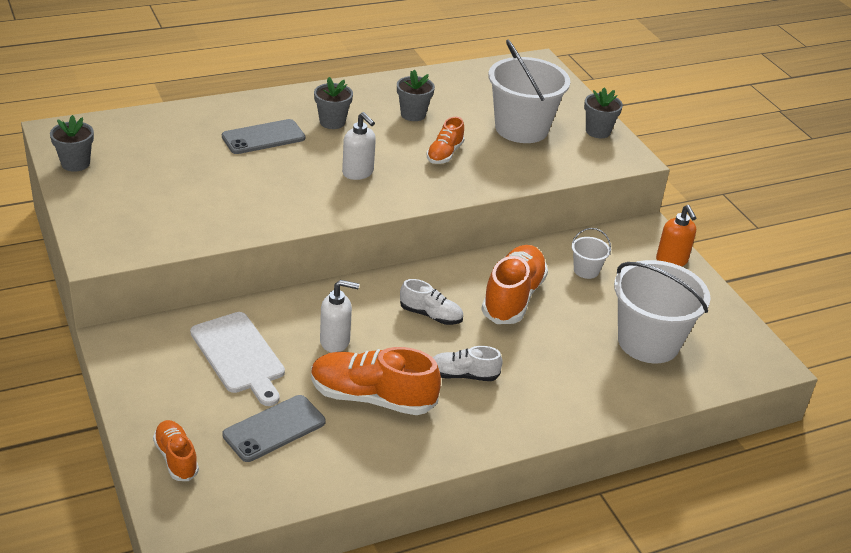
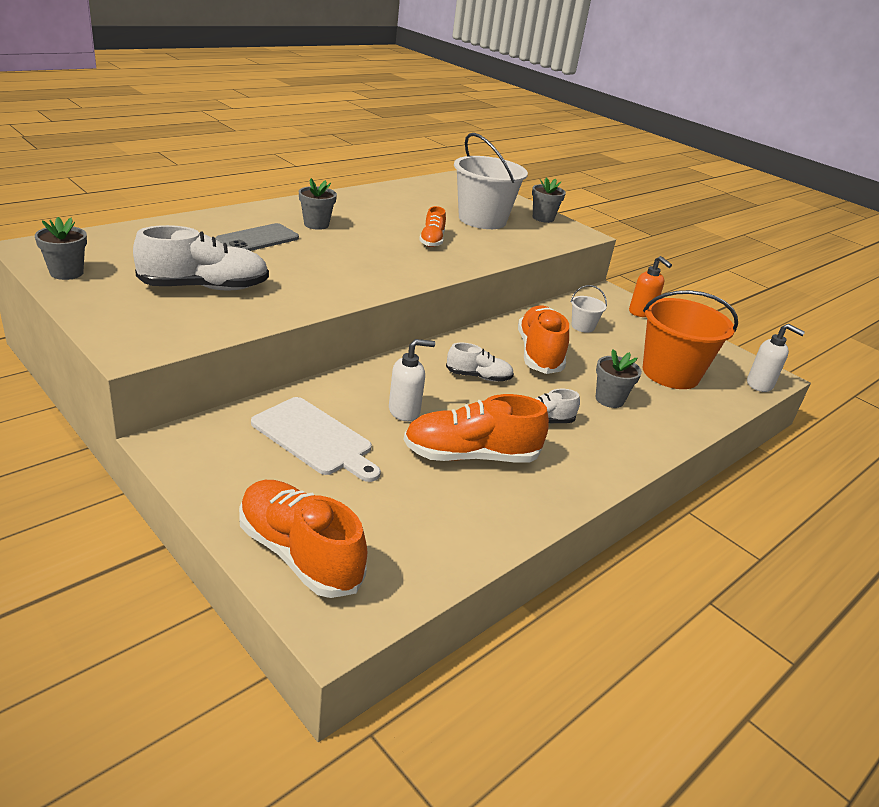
camera: 20 degrees left, 5 degrees down
orange shoe [153,420,199,481] -> orange shoe [239,480,367,598], size x1.77
grey phone [222,395,326,462] -> none
white soap dispenser [342,112,376,180] -> white soap dispenser moved to [747,324,805,392]
grey flower pot [397,70,435,121] -> grey flower pot moved to [596,349,642,408]
white bucket [614,260,710,363] -> orange bucket [643,290,738,389]
none -> white shoe [133,225,269,291]

